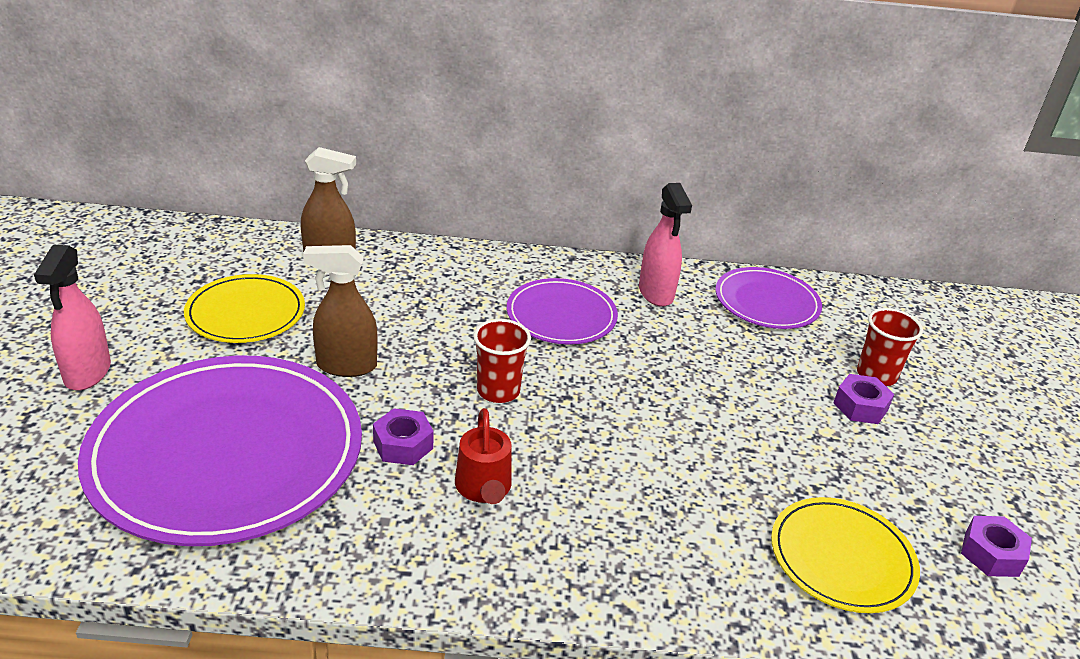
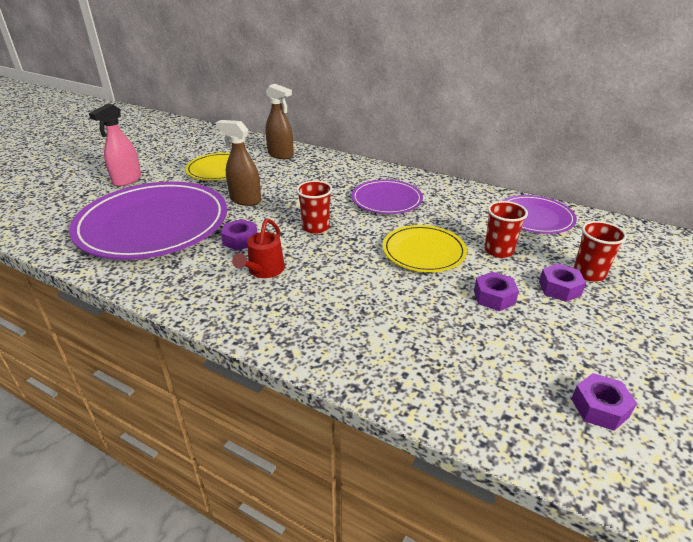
camera: 30 degrees right, 0 degrees up
pink spray bottle [639,183,692,307] -> none
yellow plate [771,497,920,613] -> yellow plate moved to [383,225,467,272]
none -> purple nut [474,272,519,311]
none -> red cup [484,201,528,258]

